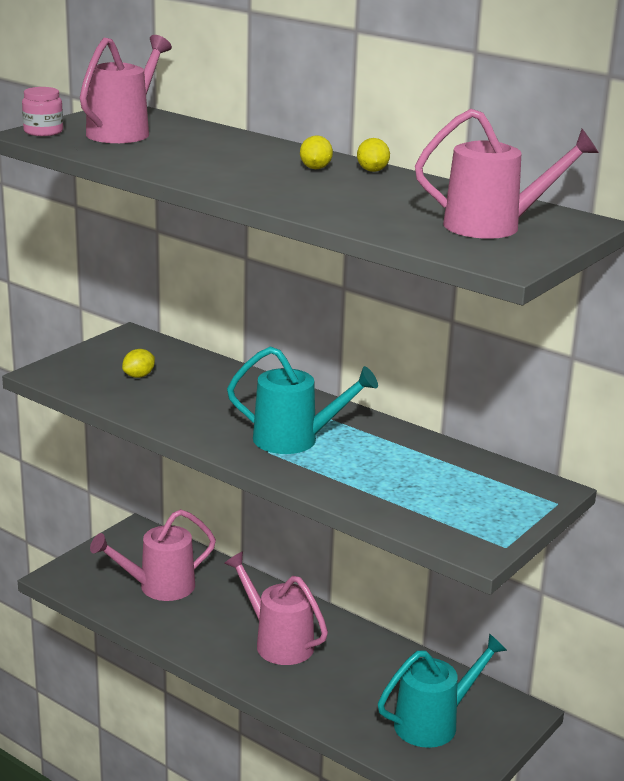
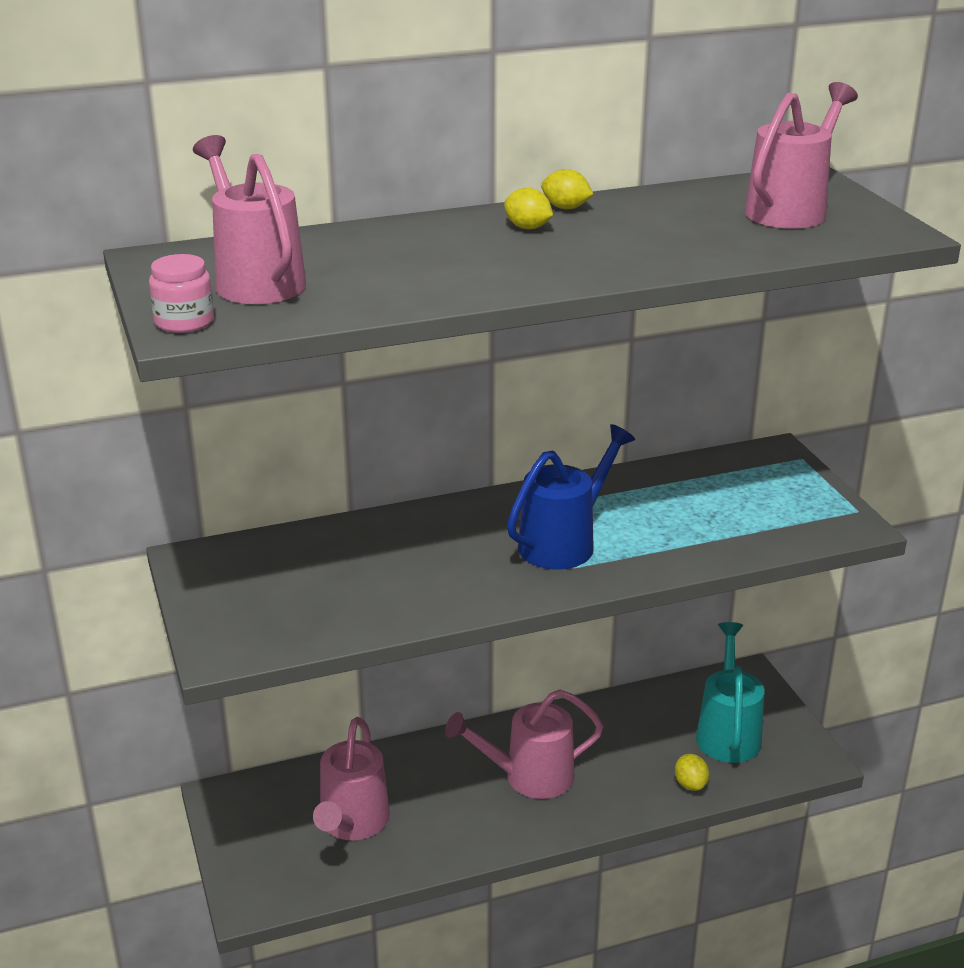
camera: 55 degrees left, 5 degrees up
yellow lemon [122,349,155,378] -> yellow lemon moved to [675,754,709,791]
turquoise watering can [227,346,378,454] -> blue watering can [507,424,635,569]

